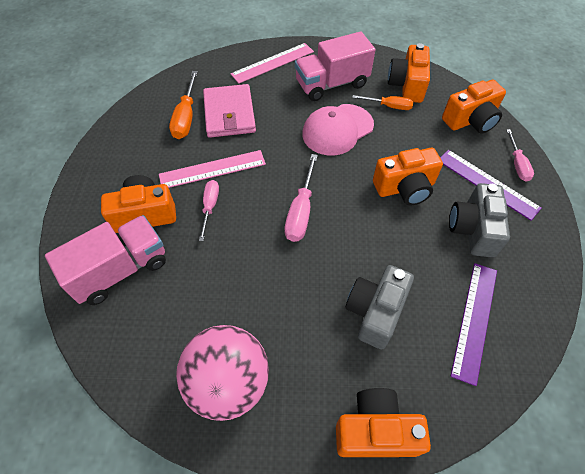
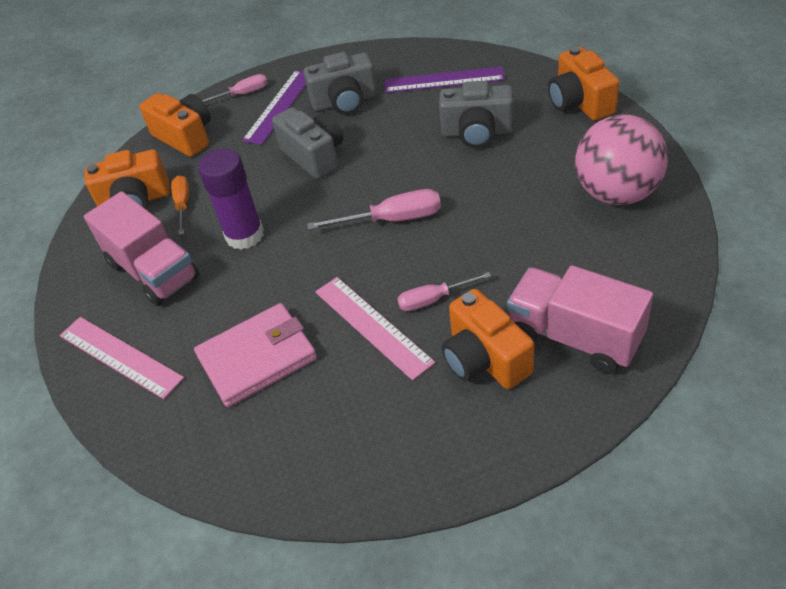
camera: 105 degrees left, 10 degrees down
orange screwdriver [169,71,198,139] -> none
pink cap [302,104,374,156] -> purple glue stick [198,149,264,250]
orange camera [373,148,443,205] -> grey camera [272,107,344,179]

